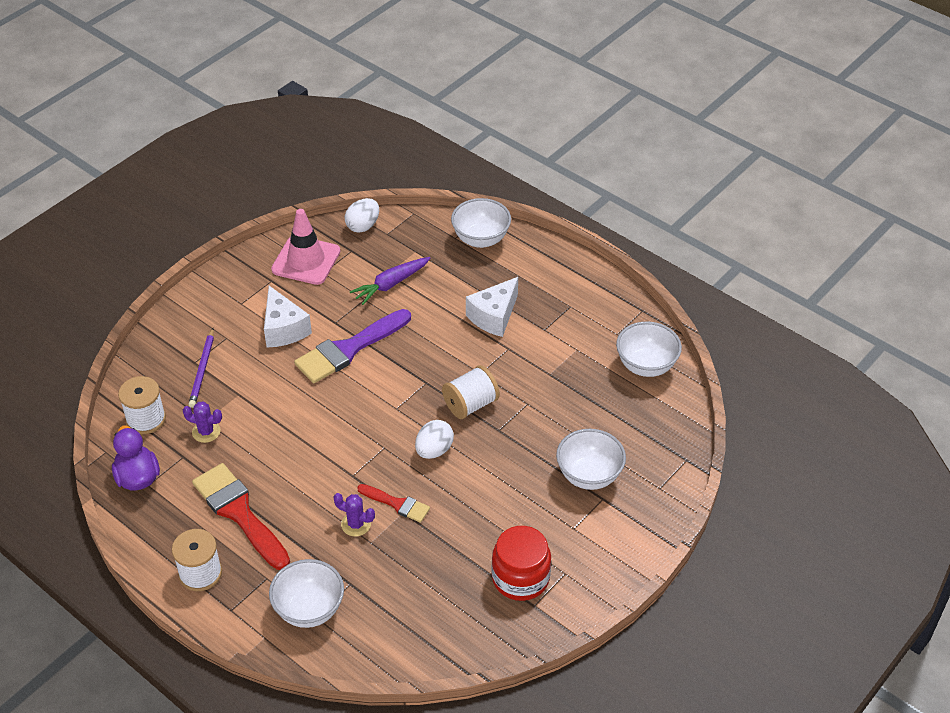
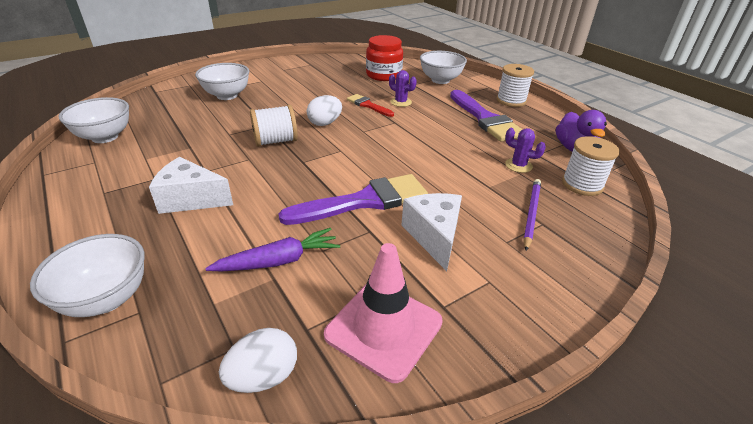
camera: 165 degrees left, 10 degrees down
red brush [192,463,290,570] -> purple brush [450,90,523,142]
white cheese [466,277,518,337] -> white cheese turned 135 degrees counterclockwise [149,157,233,214]
red jar [492,526,551,601] -> red jar moved to [366,35,403,81]

